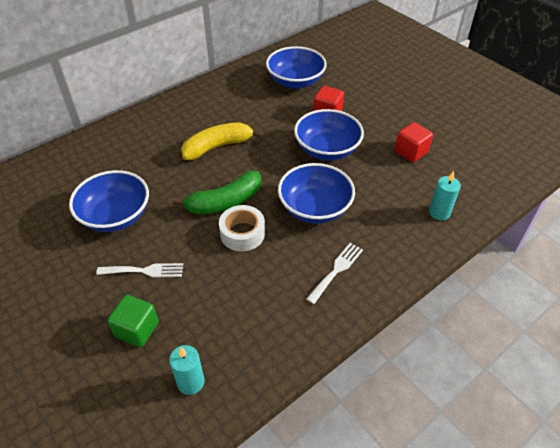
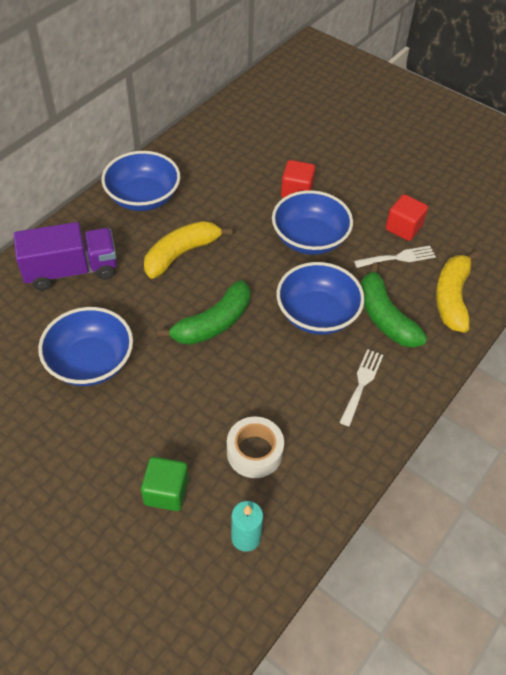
camera: 15 degrees left, 5 degrees up
white fork [96,263,183,278] -> white fork moved to [354,246,436,268]
white tape [219,205,265,252] -> white tape moved to [227,417,284,478]
blue bowl [266,46,327,89] -> blue bowl moved to [102,151,180,211]
turquoise candle [429,171,461,220] -> yellow banana [436,251,479,333]
none -> purple truck [13,222,117,291]
none -> green banana [361,263,427,348]

